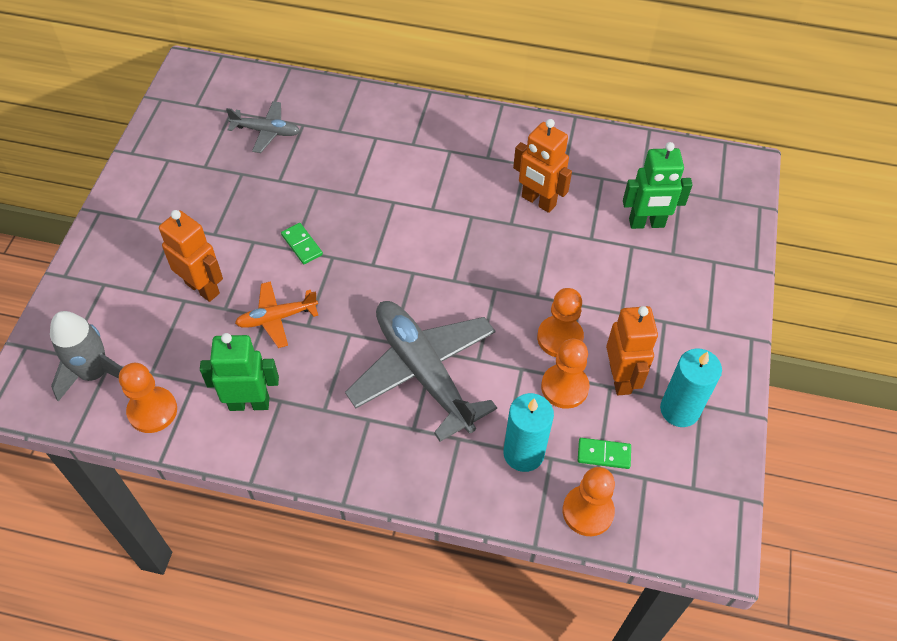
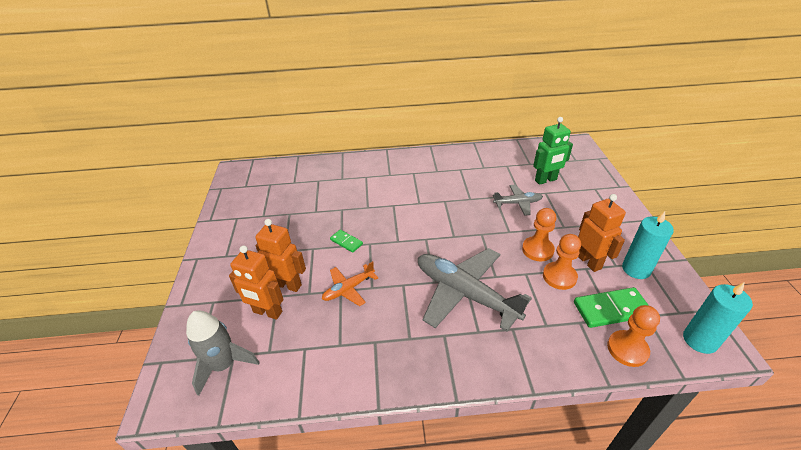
camera: 15 degrees left, 15 degrees down
orange pawn [119,363,177,433] -> none
green robot [200,333,279,411] -> none
grey plane [226,101,300,153] -> grey plane moved to [493,185,543,216]
turquoise candle [503,393,554,472] -> turquoise candle moved to [683,282,753,354]
orange robot [513,119,572,213] -> orange robot moved to [229,245,284,320]
green domino [578,438,631,469] -> green domino [574,287,649,328], size x1.80

